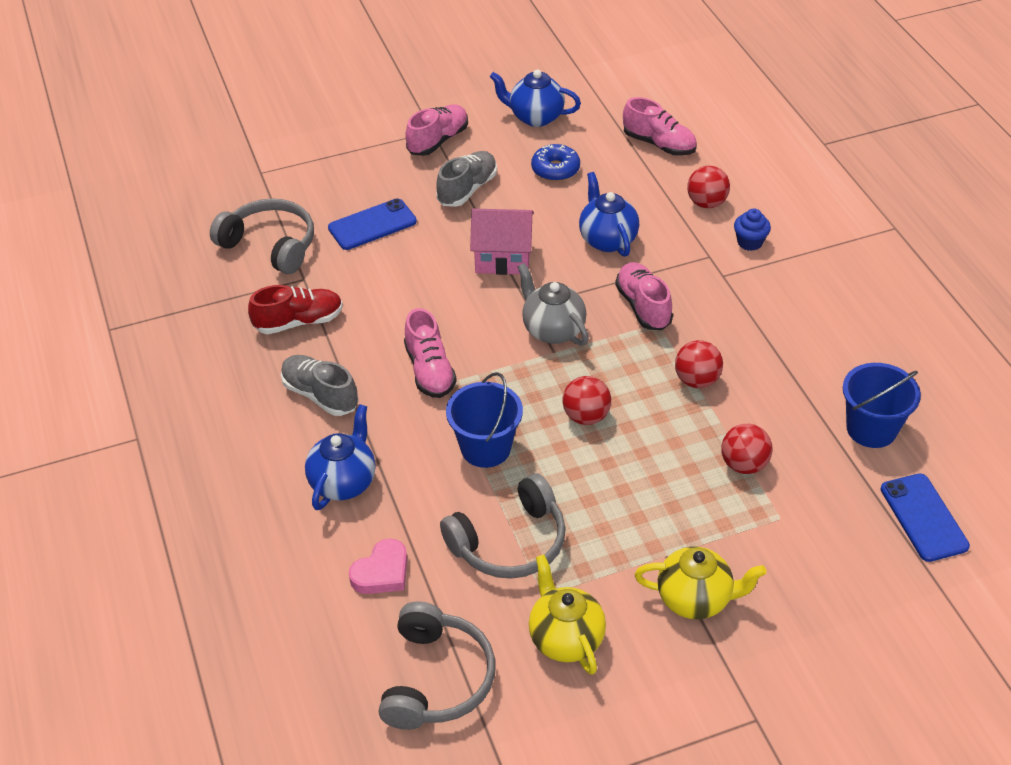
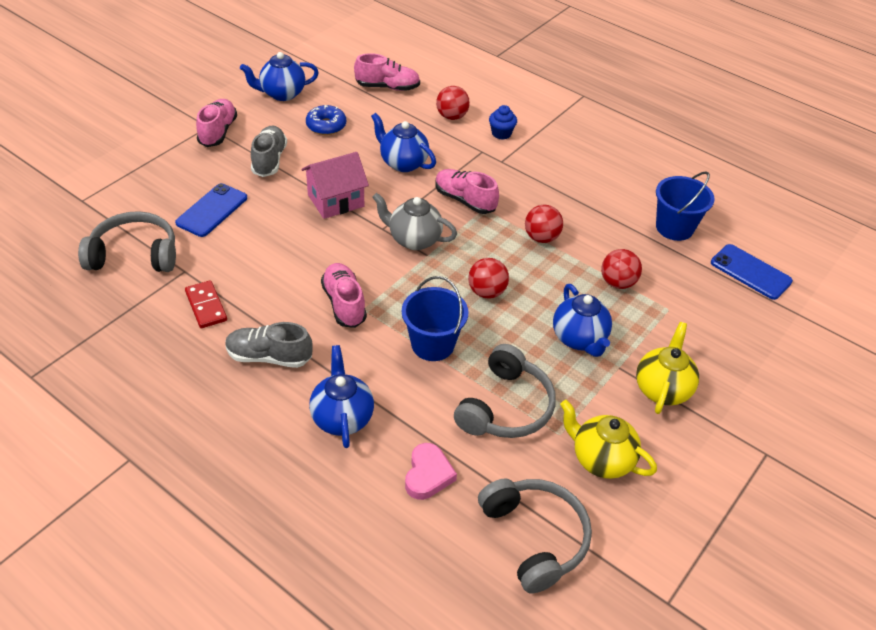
camera: 35 degrees left, 0 degrees up
red shoe [248,285,343,334] -> red domino [185,280,227,328]
pink shoe [404,308,457,398] -> pink shoe turned 150 degrees counterclockwise [321,263,367,328]
yellow teapot [635,547,767,619] -> yellow teapot turned 45 degrees counterclockwise [636,322,699,414]
none -> blue teapot [553,284,612,357]

